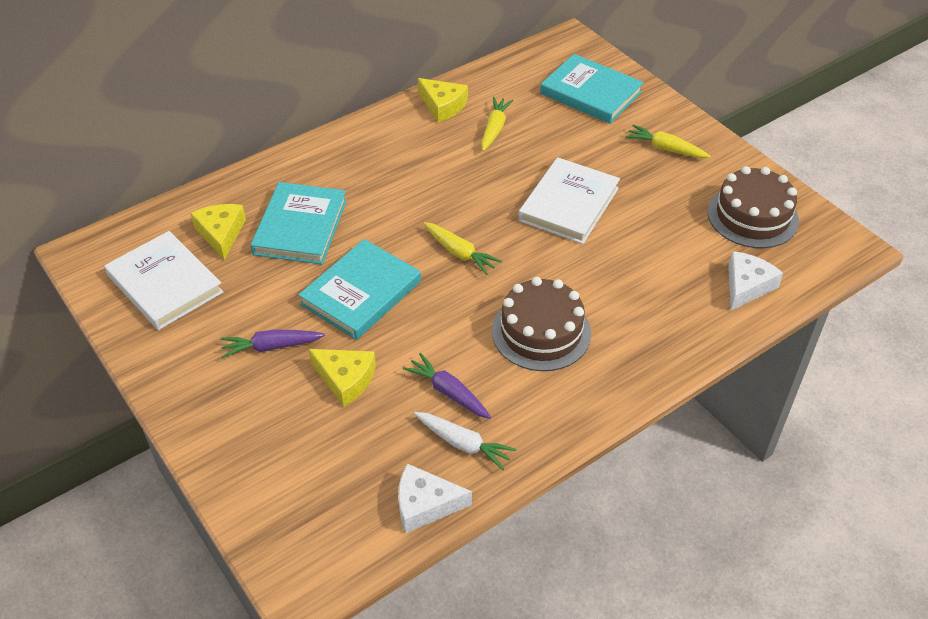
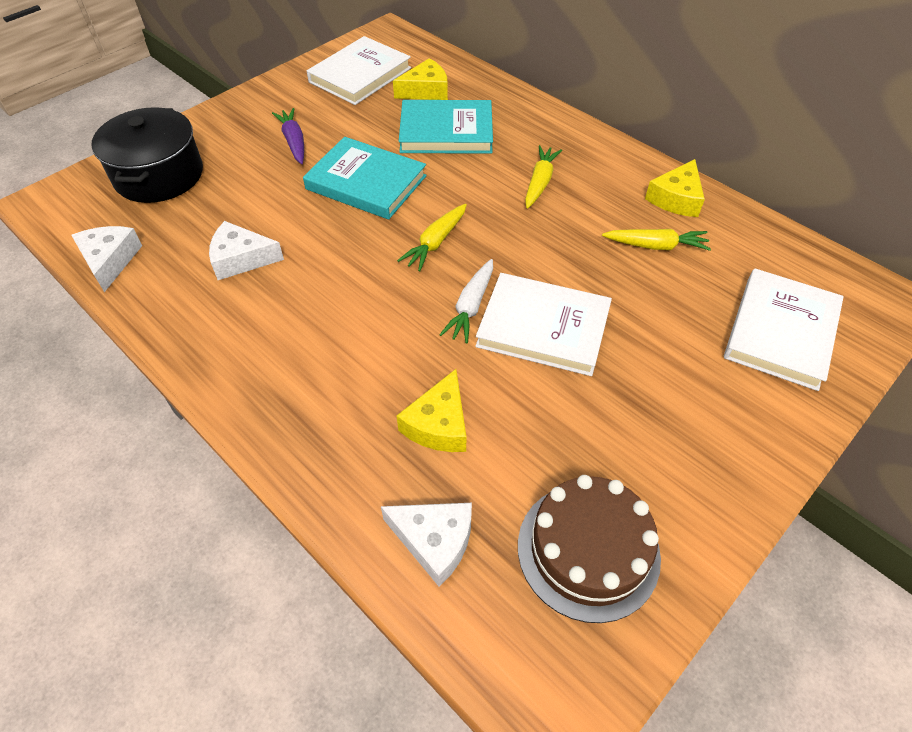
camera: 80 degrees right, 5 degrees up
yellow cheese [309,349,376,407] -> yellow cheese moved to [397,369,467,452]
purple carrot [403,353,491,419] -> white cheese [209,221,284,280]
white carrot [414,412,516,470] -> white carrot moved to [439,259,493,343]
brown cake [492,277,591,371] -> none
turquoise book [540,54,644,124] -> white book [724,268,844,391]
yellow carrot [625,125,711,158] -> yellow carrot moved to [525,145,562,208]
none -> black pot [92,107,203,203]

